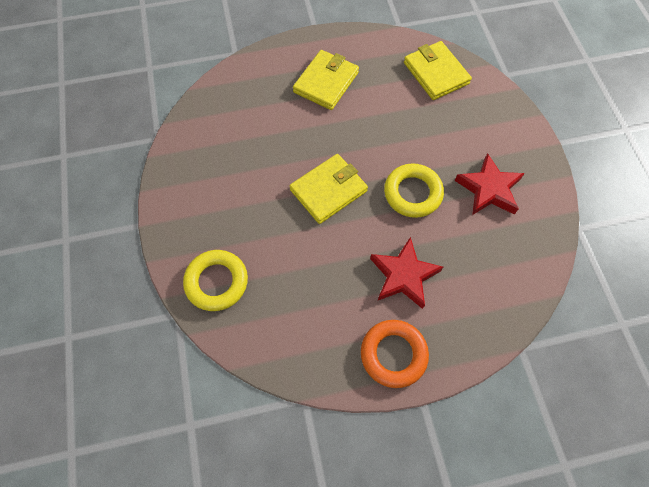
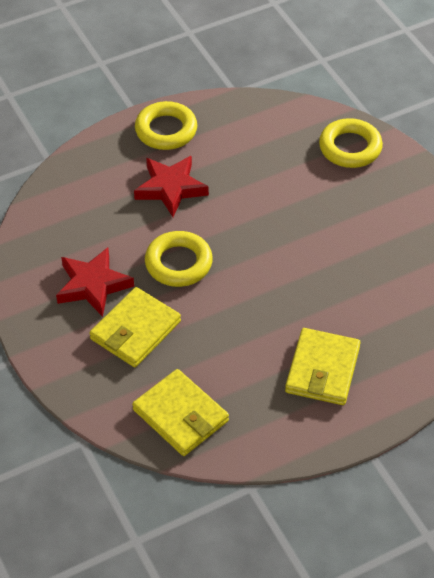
camera: 165 degrees right, 15 degrees down
yellow wallet [289,154,368,224] -> yellow wallet moved to [89,287,181,367]
orange ring [361,320,429,388] -> yellow ring [135,101,197,150]

